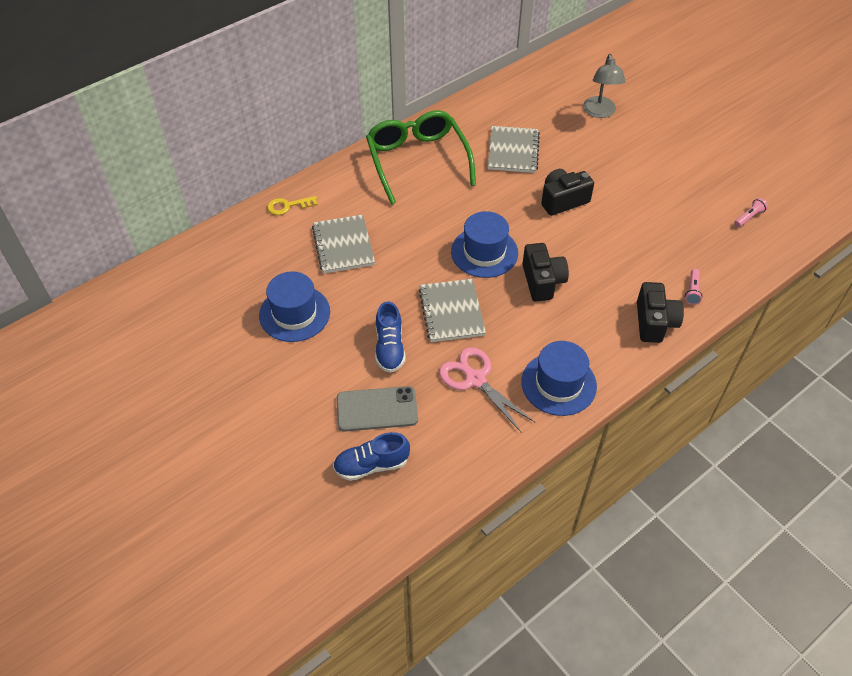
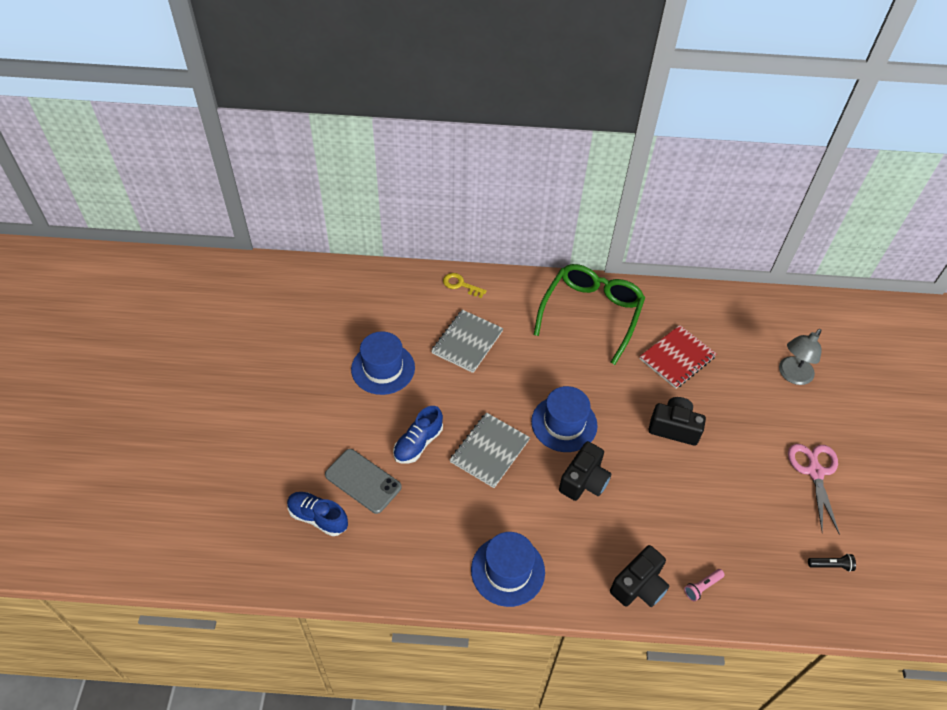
camera: 40 degrees right, 0 degrees up
pink scissors [439,347,535,432] -> pink scissors moved to [788,444,840,535]
grey notebook [488,126,540,173] -> red notebook [640,325,717,389]
pink flashlight [734,198,768,227] -> black flashlight [808,554,856,572]

